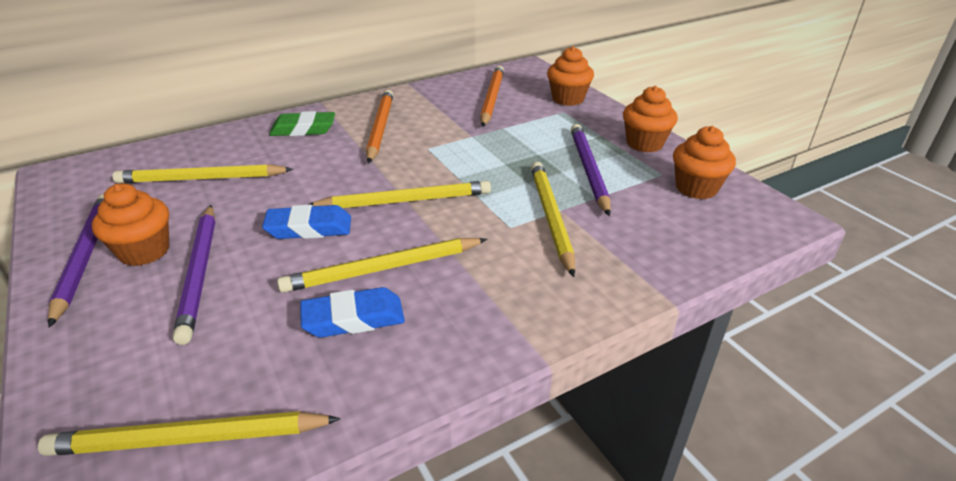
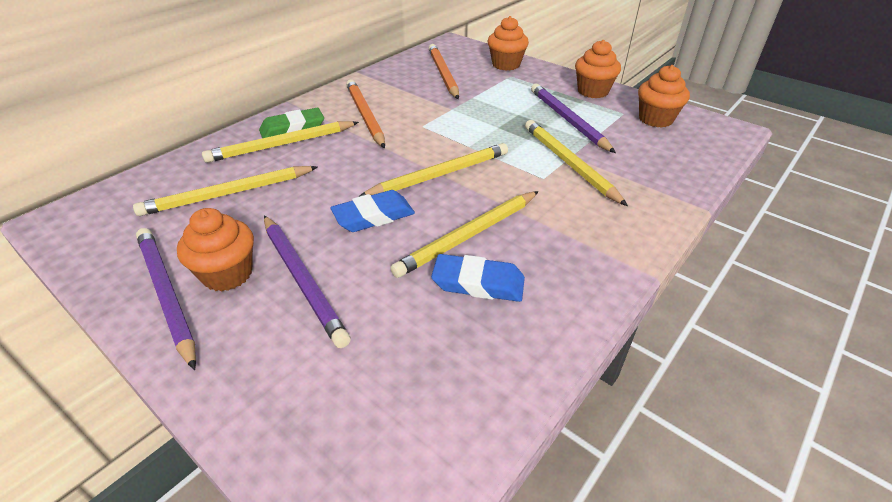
camera: 20 degrees left, 5 degrees up
yellow pencil [38,411,341,456] -> yellow pencil moved to [202,121,359,163]
blue eraser [300,287,405,338] -> blue eraser turned 45 degrees clockwise [431,254,525,302]

